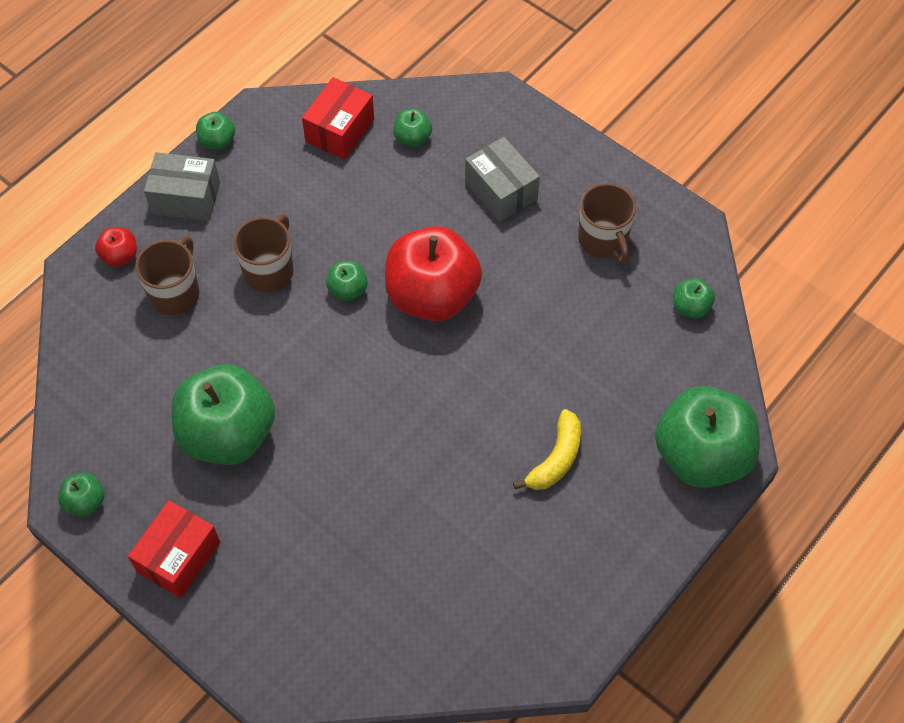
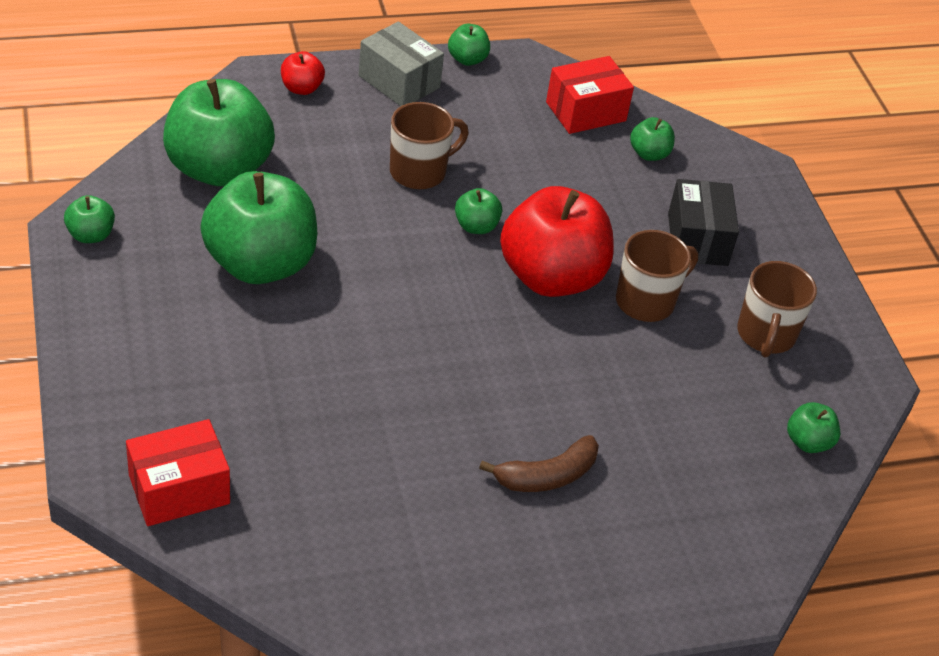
camera: 30 degrees right, 15 degrees down
red box [128,500,220,598] -> red box moved to [126,419,230,526]
brown mug [135,236,200,315] -> brown mug moved to [616,230,698,322]
grey box [465,137,540,222] -> black box [668,179,739,266]
yellow banana [513,409,581,490] -> brown banana [479,435,599,492]
green apple [655,386,760,488] -> green apple moved to [163,79,275,186]

